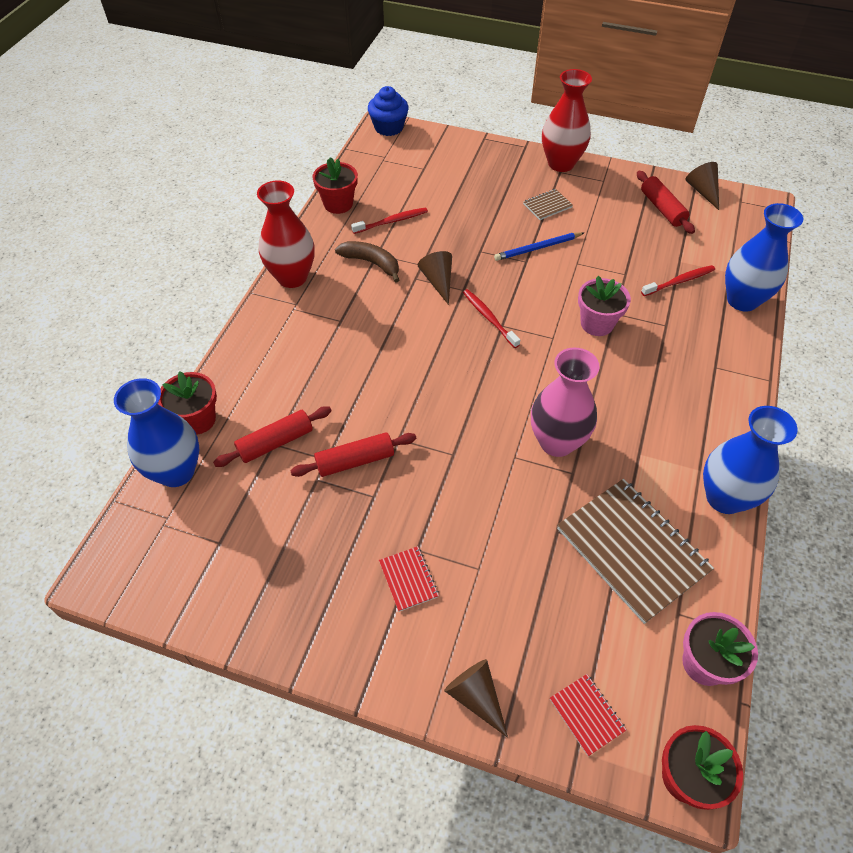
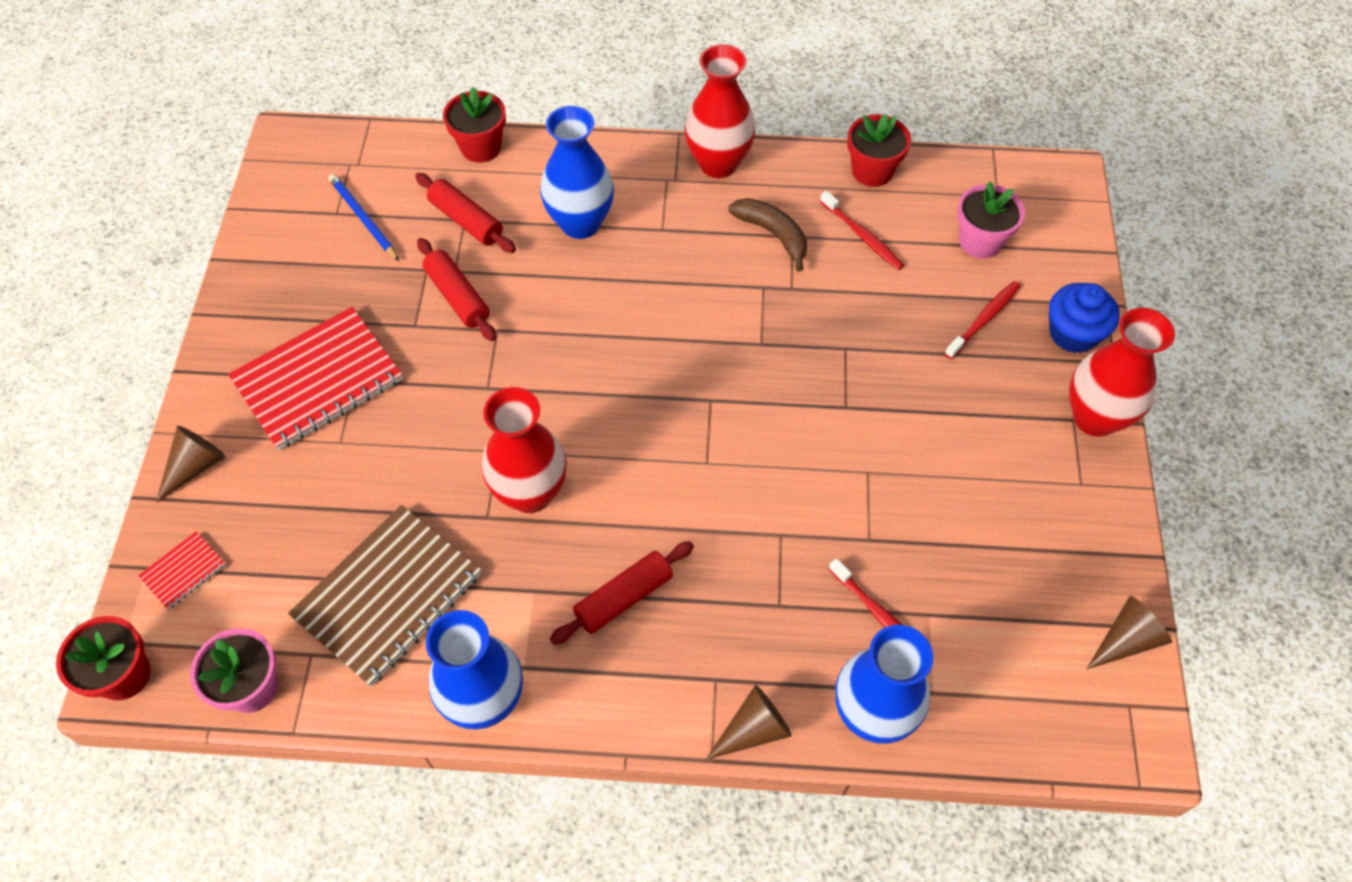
camera: 75 degrees right, 5 degrees up
blue vase [114,378,199,487] -> blue vase moved to [540,106,614,239]
brown banana [335,241,399,283] -> brown banana turned 60 degrees counterclockwise [728,198,807,271]
blue cupcake [368,86,409,136] -> blue cupcake moved to [1049,283,1120,353]
red notebook [379,546,439,612] -> red notebook [228,307,403,450], size x2.23
brown cone [418,251,452,305] -> brown cone moved to [706,685,792,760]
red toothbrush [463,289,520,348] -> red toothbrush moved to [945,281,1021,359]
blue pencil [494,232,584,261] -> blue pencil moved to [329,174,399,261]
brown notebook [523,189,573,220] -> none
pink vase [531,348,600,457] -> red vase [482,387,567,513]
pink flower pot [578,276,631,336] -> pink flower pot moved to [957,181,1025,259]
red rolling pin [637,171,695,234] -> red rolling pin moved to [550,541,694,645]

